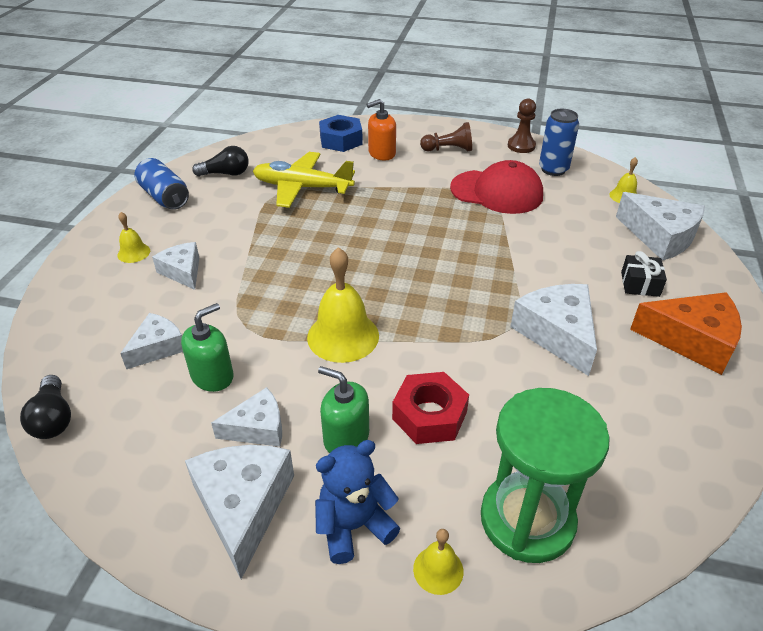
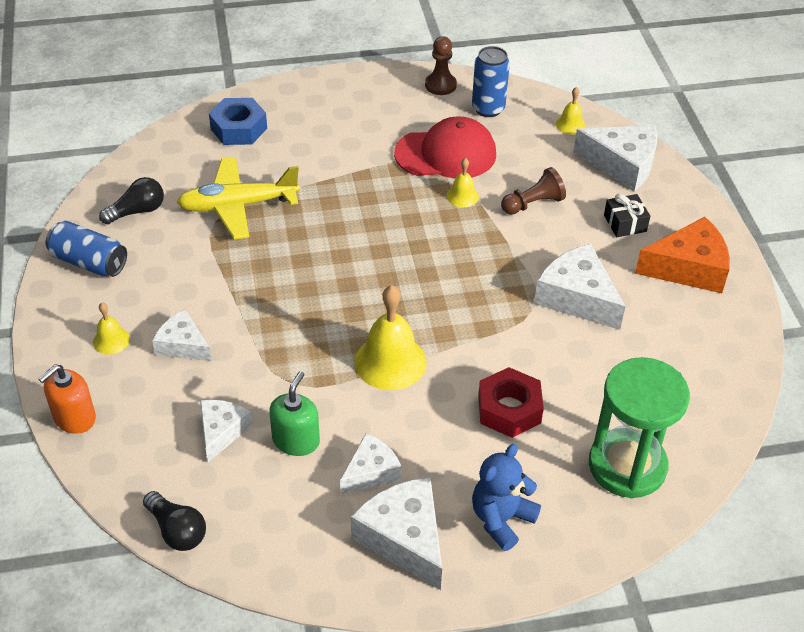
camera: 25 degrees left, 5 degrees up
green soap dispenser [318,366,369,453] -> none
orange soap dispenser [366,99,396,161] -> orange soap dispenser moved to [38,365,96,434]
yellow bell [413,529,464,595] -> yellow bell moved to [447,158,479,207]
brown pawn [420,122,472,151] -> brown pawn moved to [501,167,566,215]

